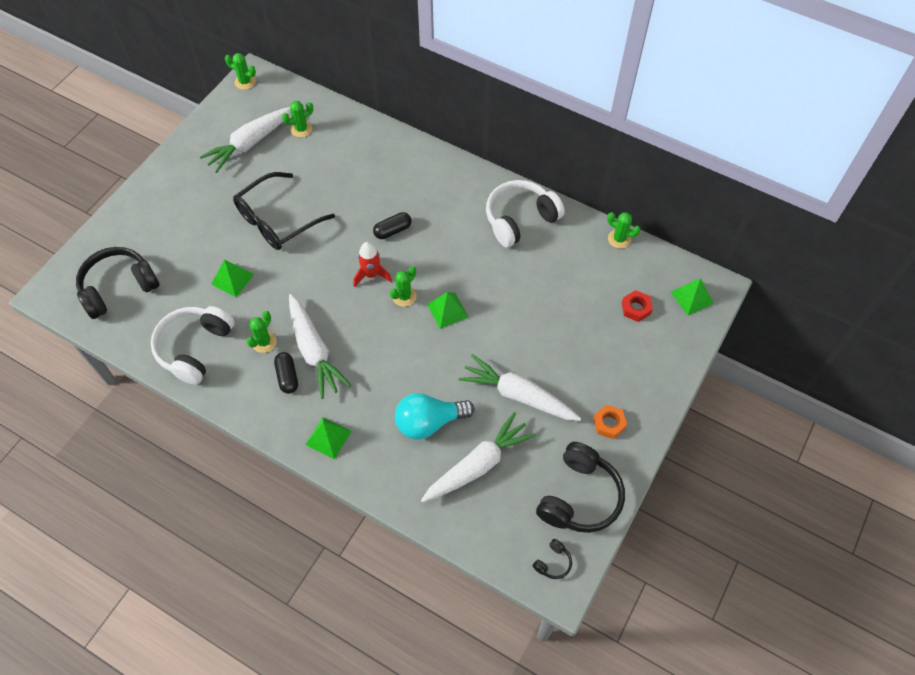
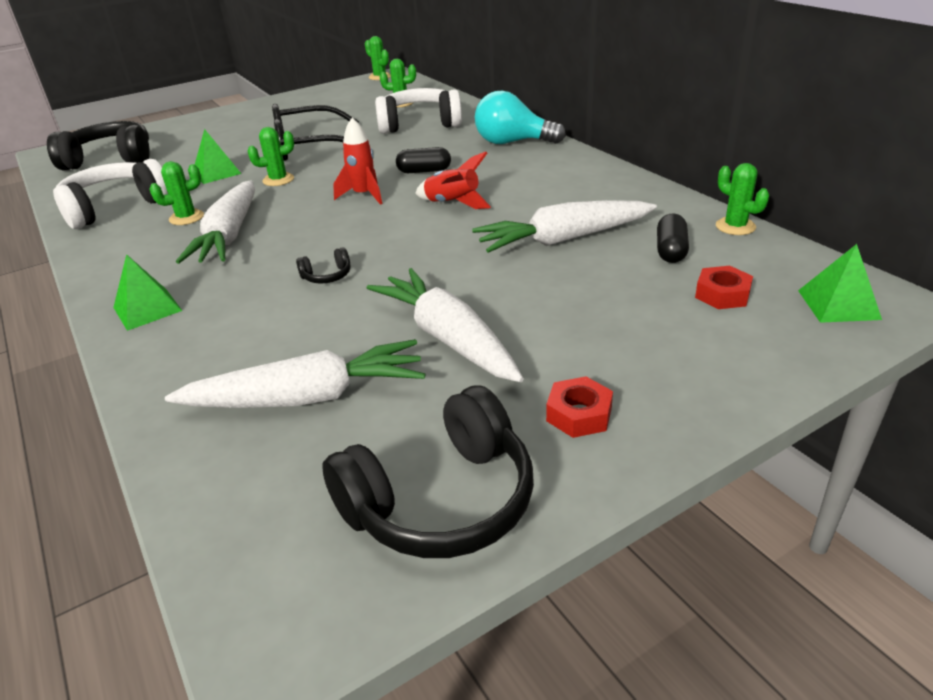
camera: 30 degrees right, 25 degrees down
white carrot [200,107,291,173] -> white carrot moved to [472,200,657,253]
black capsule [274,352,298,394] -> black capsule moved to [657,213,689,263]
green cactus [390,266,417,307] -> green cactus moved to [248,127,294,186]
turquoise light bulb [395,393,474,440] -> turquoise light bulb moved to [475,91,566,144]
green pyramid [427,292,468,329] -> none
white headphones [486,180,565,247] -> white headphones moved to [375,88,462,134]
black headphones [533,539,572,579] -> black headphones moved to [296,247,351,284]
orange nut [593,405,627,439] -> red nut [546,376,613,438]
none -> red rocket [415,152,491,209]

